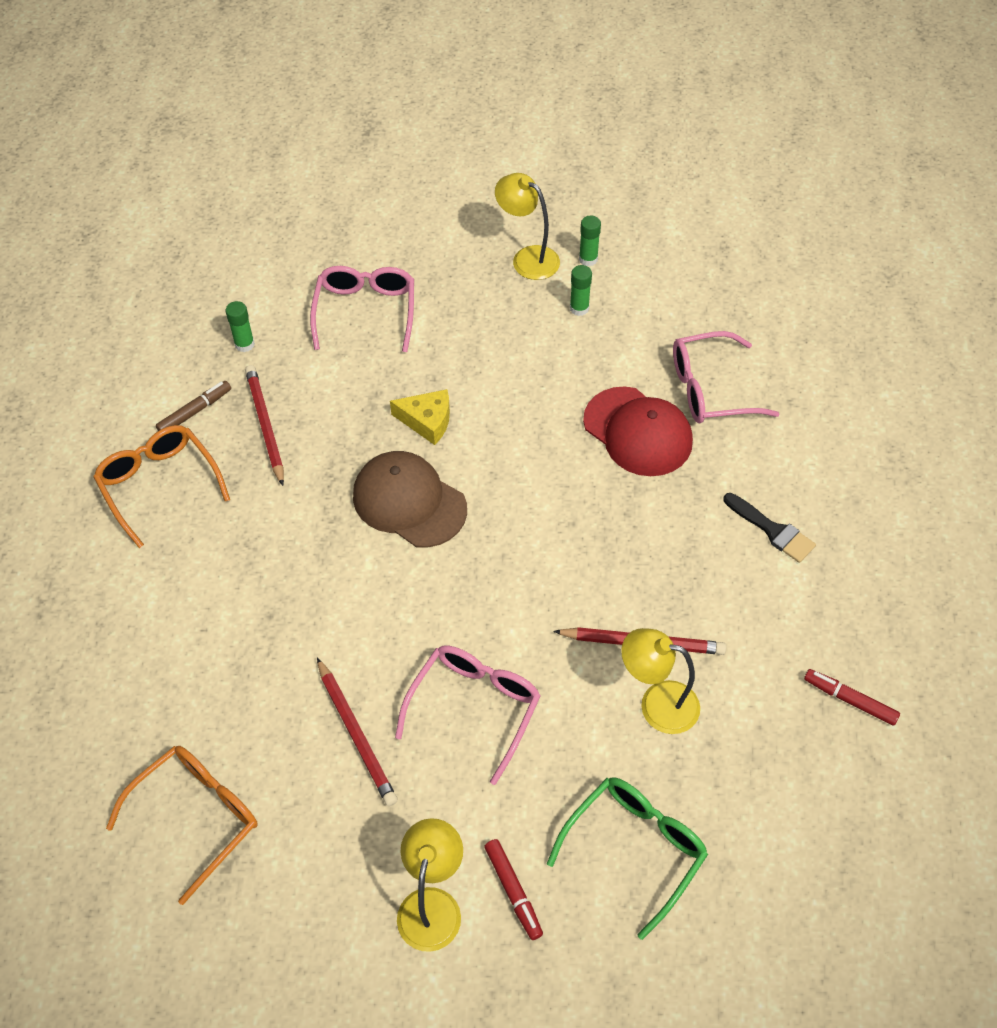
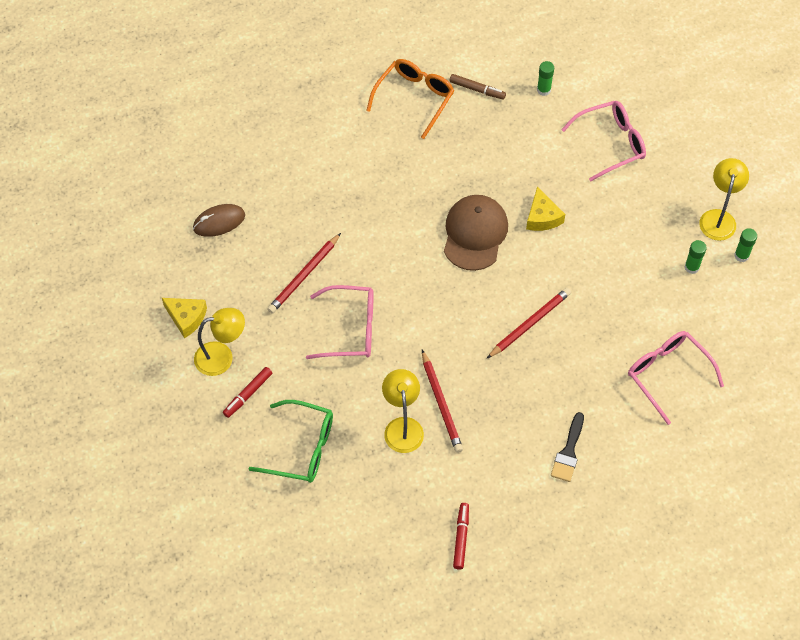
camera: 65 degrees right, 5 degrees up
orange glasses [106,746,257,905] -> brown mouse [193,204,245,237]
red pencil [245,365,284,486] -> red pencil moved to [487,288,571,358]
red cap [583,386,693,476] -> none
none -> yellow cheese [162,298,207,338]

